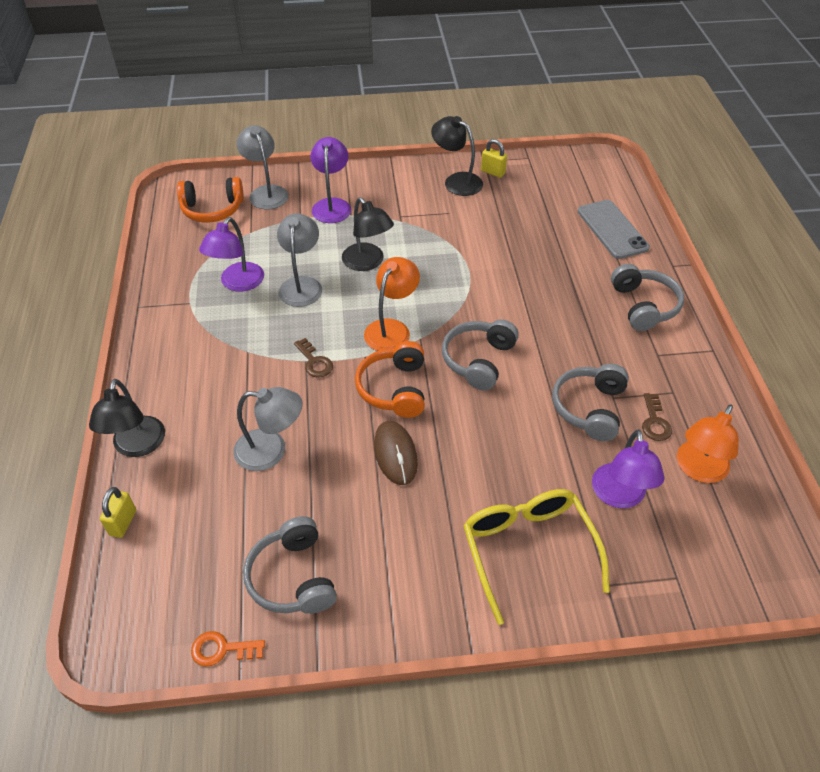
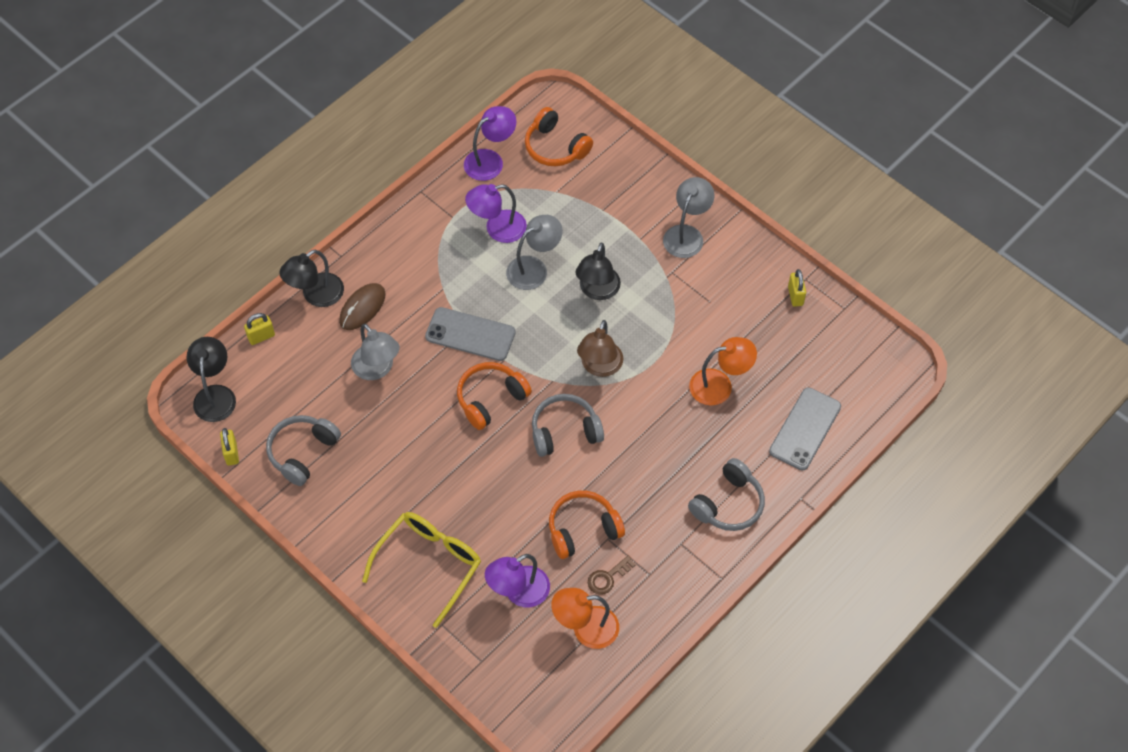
camera: 50 degrees right, 10 degrees up
orange key [191,631,265,667] -> yellow padlock [220,428,239,466]
grey lamp [237,125,288,209] -> grey lamp moved to [663,177,715,258]
brown key [294,338,333,378] -> grey phone [425,307,516,361]
purple lamp [310,137,351,223] -> purple lamp moved to [464,106,516,181]
orange lamp [364,257,420,351] -> orange lamp moved to [689,337,757,406]
brown mouse [374,421,418,485] -> brown mouse moved to [339,283,386,330]
black lamp [431,116,483,196] -> black lamp moved to [187,337,236,422]
grey headphones [552,364,629,441] -> orange headphones [549,491,625,559]
none -> brown lamp [577,320,623,377]

